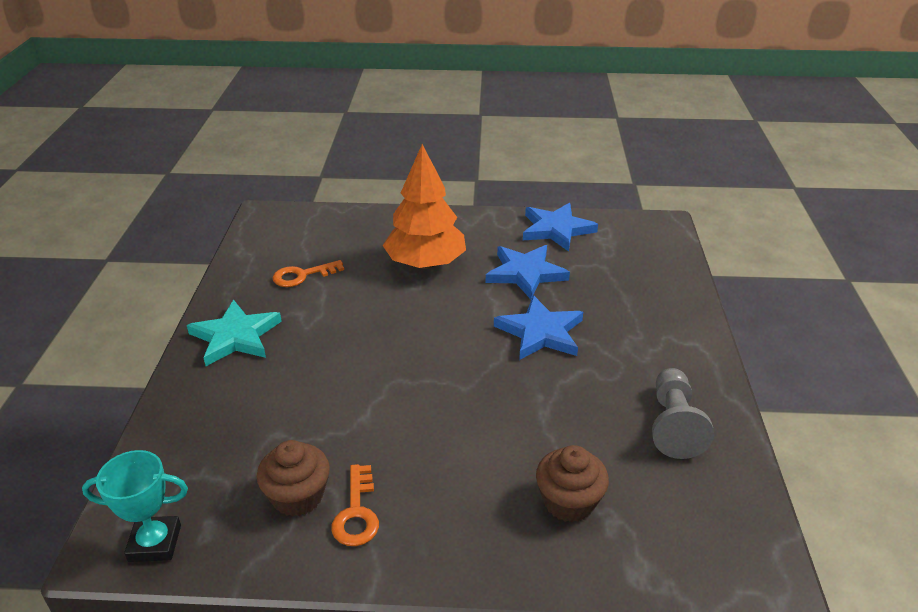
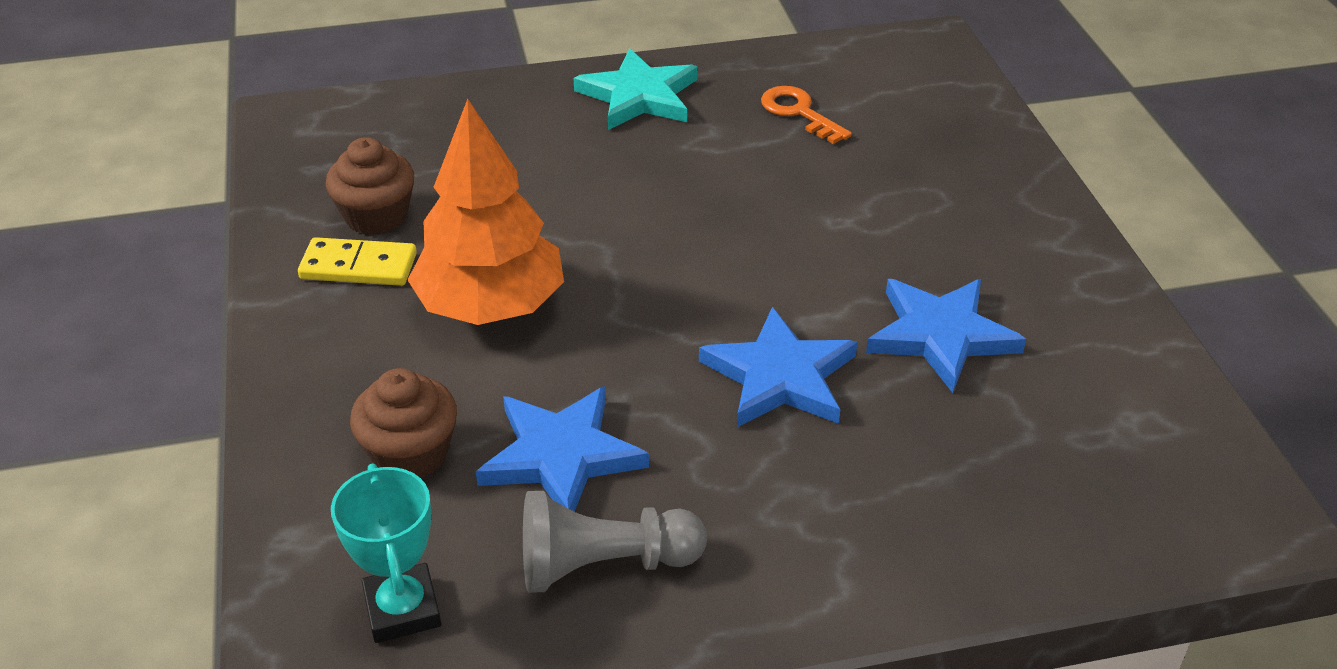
camera: 75 degrees right, 5 degrees up
turquoise trophy [82,450,188,562] -> turquoise trophy moved to [331,463,441,643]
orange key [331,464,379,546] -> yellow domino [298,237,417,286]
orange tree [383,144,466,269] -> orange tree moved to [408,99,564,325]
blue star [523,203,598,252] -> blue star moved to [476,386,649,512]

